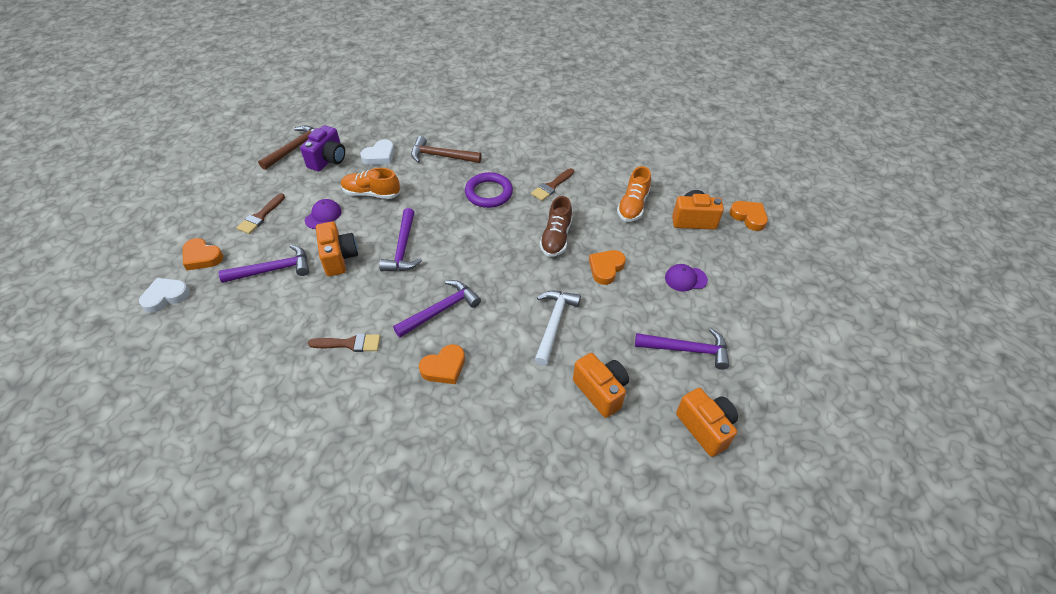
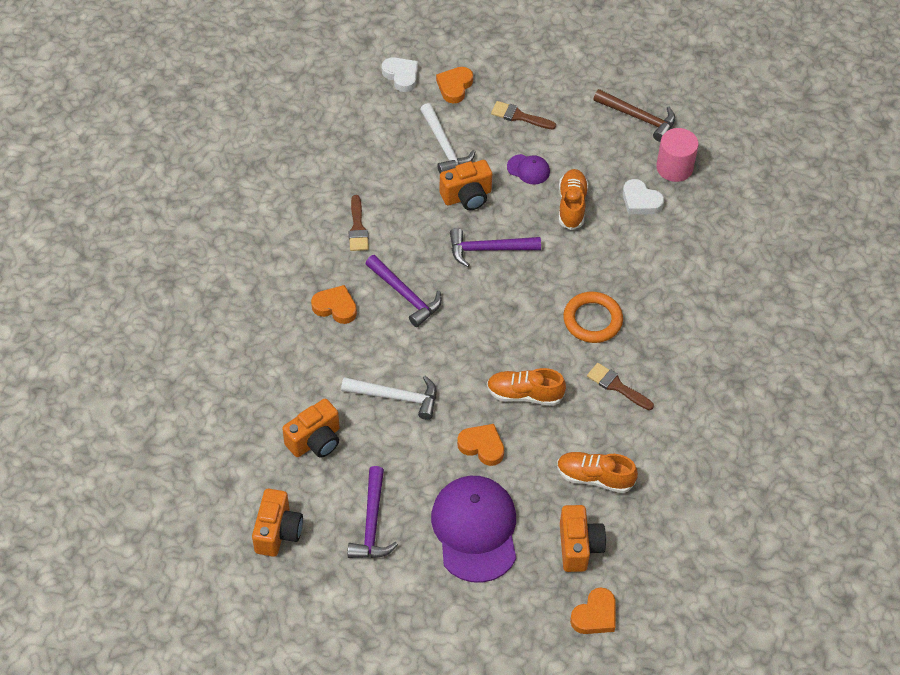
camera: 85 degrees right, 5 degrees up
purple hammer [218,245,309,283] -> white hammer [420,103,476,173]
purple camera [300,125,345,171] -> none
brown hammer [411,136,482,163] -> none
orange heart [419,344,465,384] -> orange heart turned 150 degrees clockwise [311,285,357,324]
purple ring [465,172,513,208] -> orange ring [563,292,623,343]
brown shoe [540,196,572,257] -> orange shoe [487,368,566,406]
purple cap [665,264,708,292] -> purple cap [431,476,516,583], size x2.25
orange camera [676,388,738,457] -> orange camera turned 45 degrees counterclockwise [252,489,303,557]
none -> pink cylinder [656,128,699,182]

